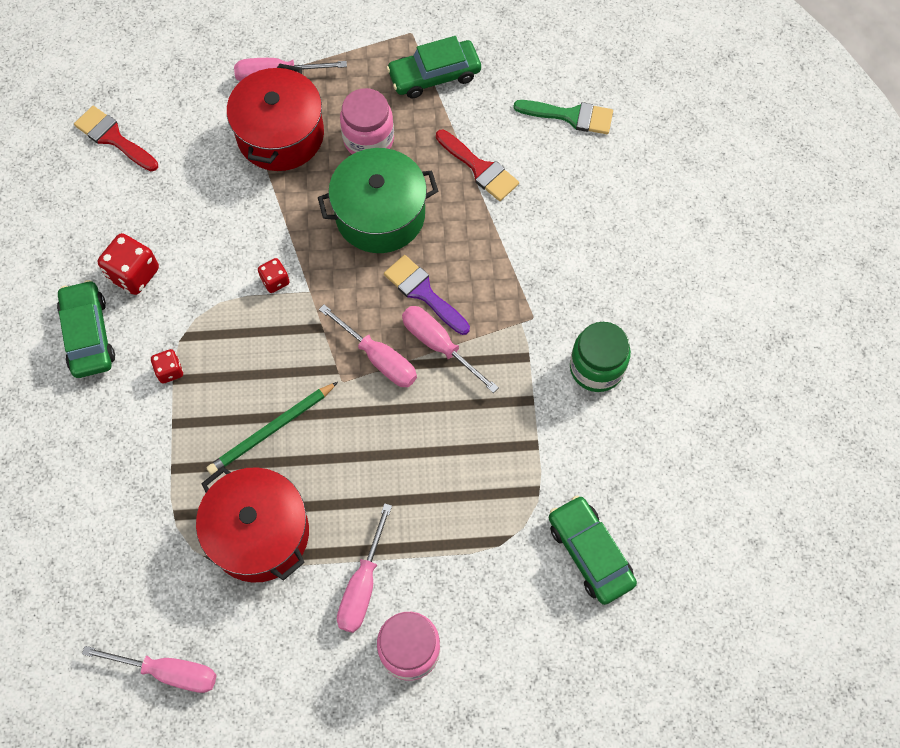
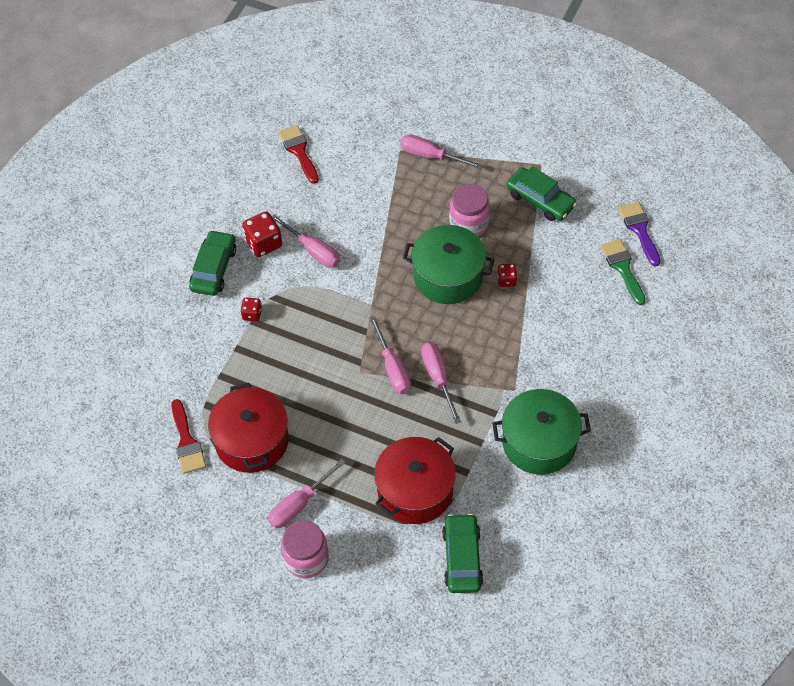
camera: 30 degrees right, 10 degrees down
pink screwdriver [82,646,216,693] -> pink screwdriver moved to [272,214,340,268]
green pencil [206,382,338,475] -> none
red pot [227,63,324,171] -> red pot moved to [374,437,456,524]
red dice [258,258,290,293] -> red dice moved to [497,264,517,287]
purple brush [384,255,470,335] -> purple brush moved to [619,201,661,267]
green car [386,36,481,98] -> green car turned 150 degrees counterclockwise [506,166,577,221]
red brush [436,130,519,201] -> red brush moved to [171,399,206,474]
green brush [513,100,613,134] -> green brush turned 150 degrees counterclockwise [600,239,646,305]
green jar [570,322,631,392] -> green pot [492,389,591,475]

